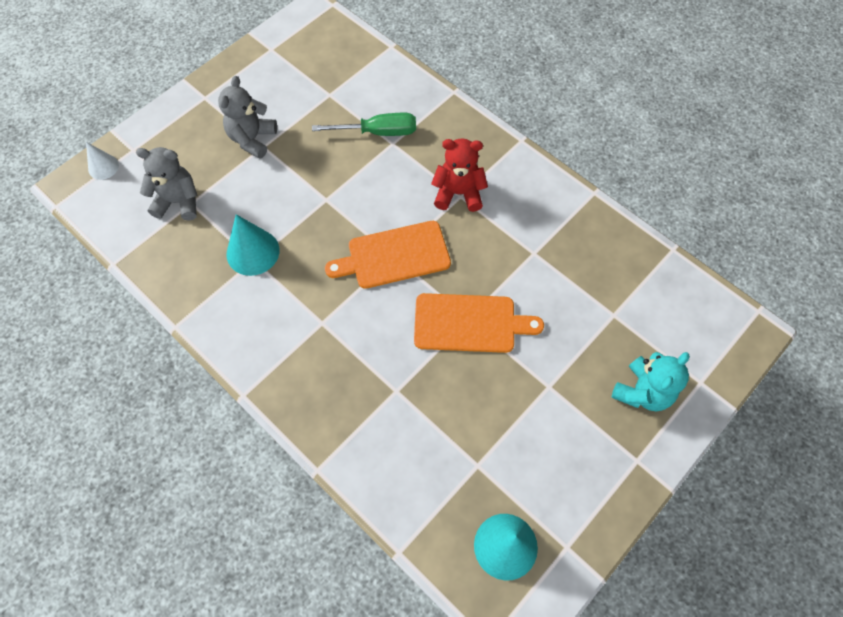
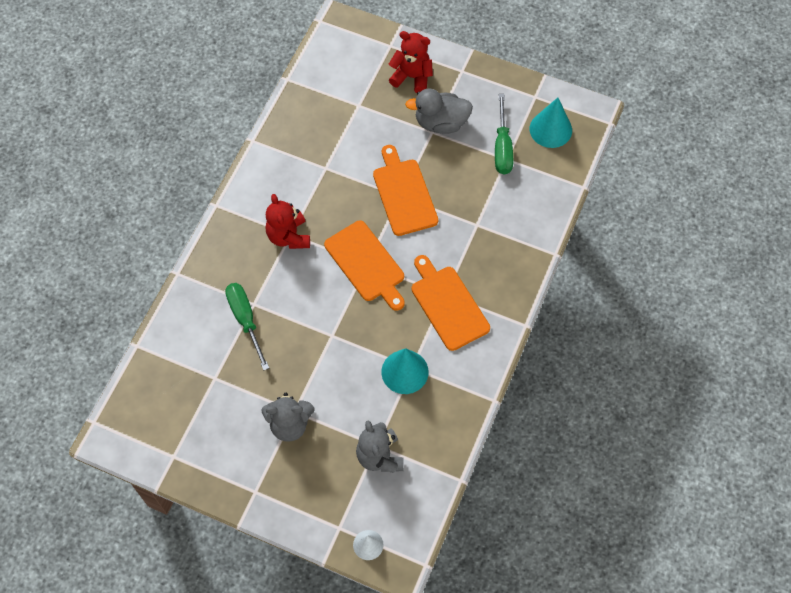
camera: 110 degrees left, 0 degrees up
turquoise teddy bear [611,352,690,411] -> red teddy bear [389,31,433,93]
none -> grey duck [405,88,473,134]
none -> orange cutting board [412,255,490,351]
none -> green screwdriver [495,94,513,175]

